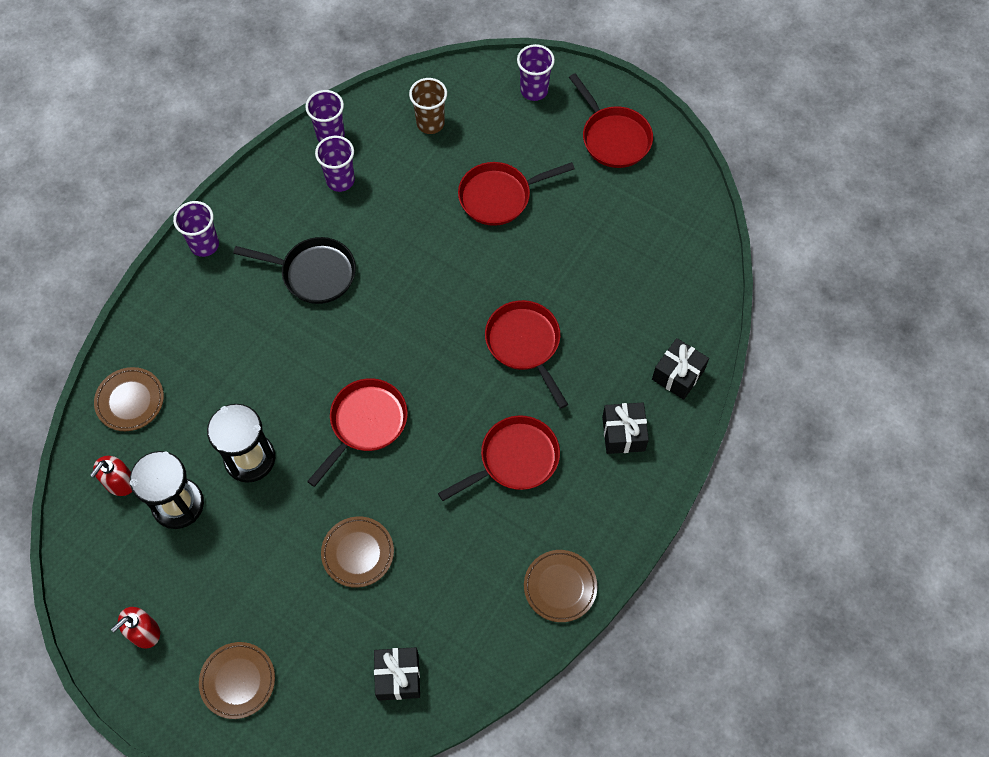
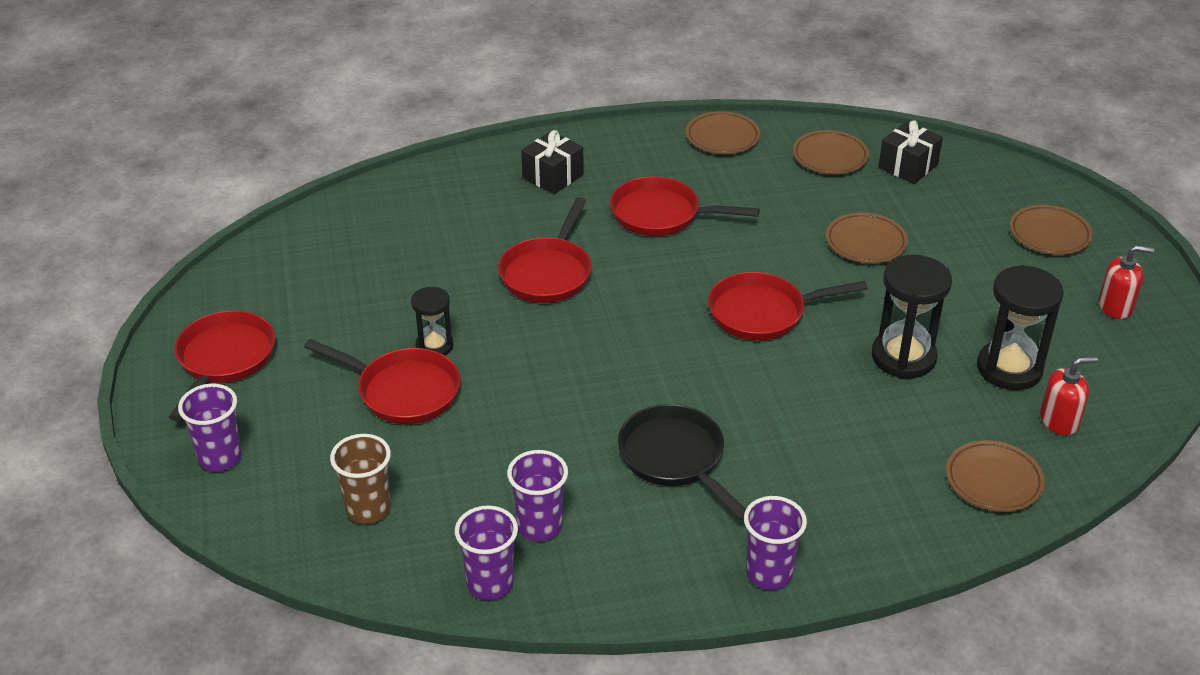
camera: 135 degrees left, 25 degrees down
black gift [652,338,709,400] -> none
none -> black hourglass [411,287,454,355]
none -> brown plate [793,130,869,174]

